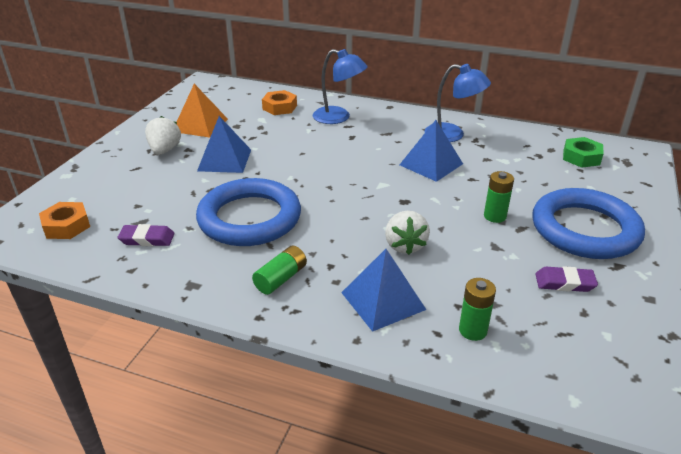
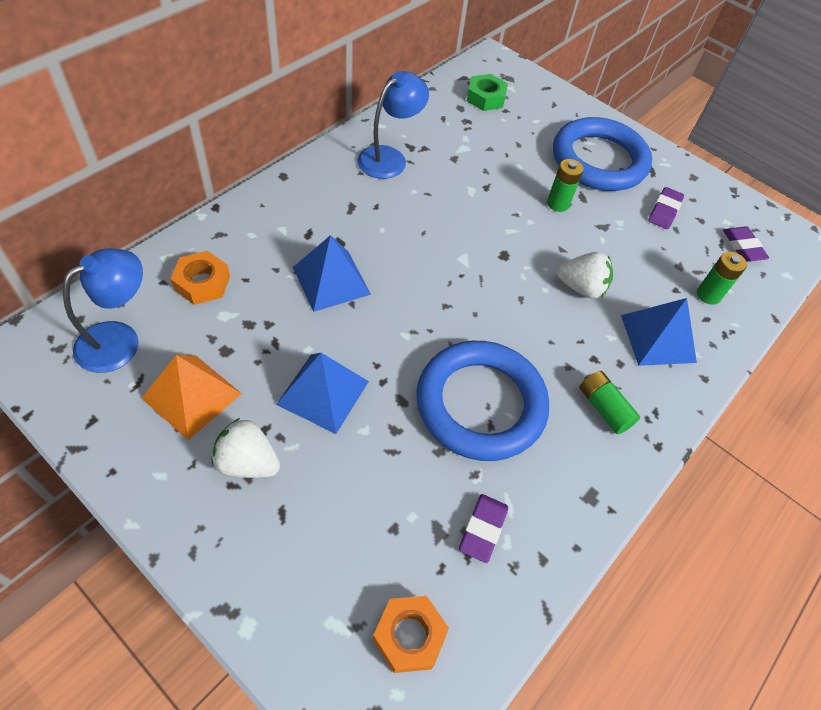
camera: 75 degrees left, 20 degrees up
blue lamp [313,49,368,124] -> blue lamp moved to [63,248,143,373]
blue pyramid [400,120,463,182] -> blue pyramid moved to [293,235,371,312]
none -> purple eraser [723,226,769,262]

